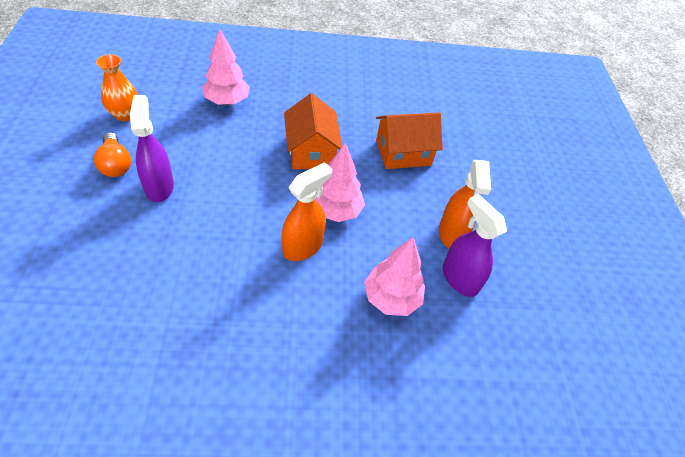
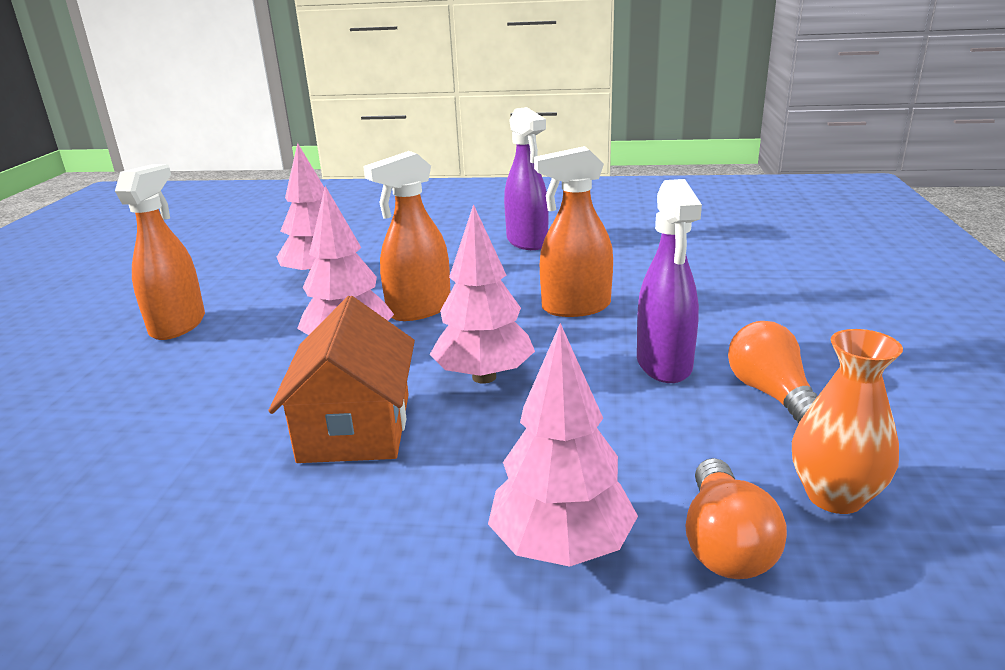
camera: 165 degrees left, 25 degrees down
orange house [376,112,443,169] -> none
purple spray bottle [443,194,507,297] -> purple spray bottle moved to [504,107,549,250]
none -> pink tree [430,204,535,384]
none -> orange spray bottle [534,146,613,317]
none -> orange light bulb [685,458,787,579]

